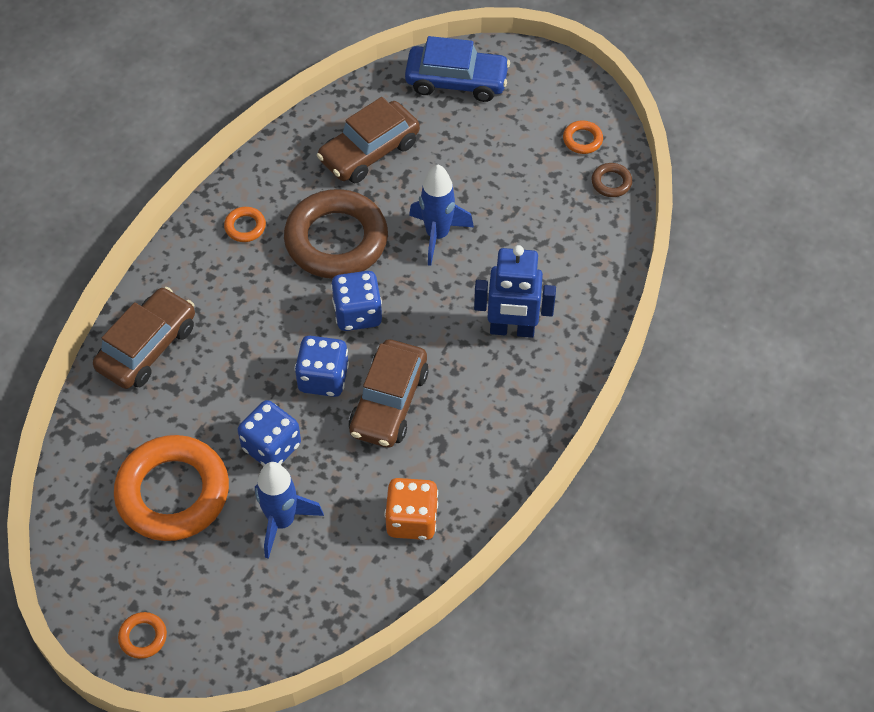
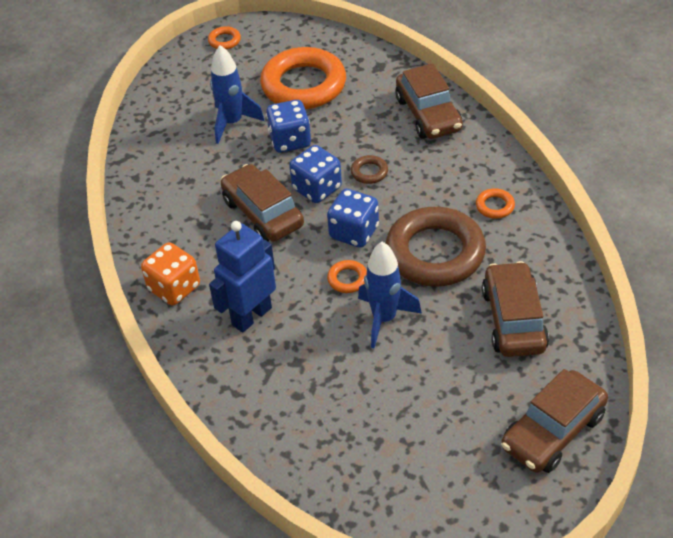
camera: 130 degrees right, 10 degrees down
orange dice [385,478,438,540] -> orange dice moved to [141,242,200,305]
blue car [405,36,510,102] -> brown car [501,369,608,473]
orange ring [563,120,603,154] -> orange ring moved to [327,260,367,293]
brown ring [592,163,632,197] -> brown ring moved to [351,155,388,184]

